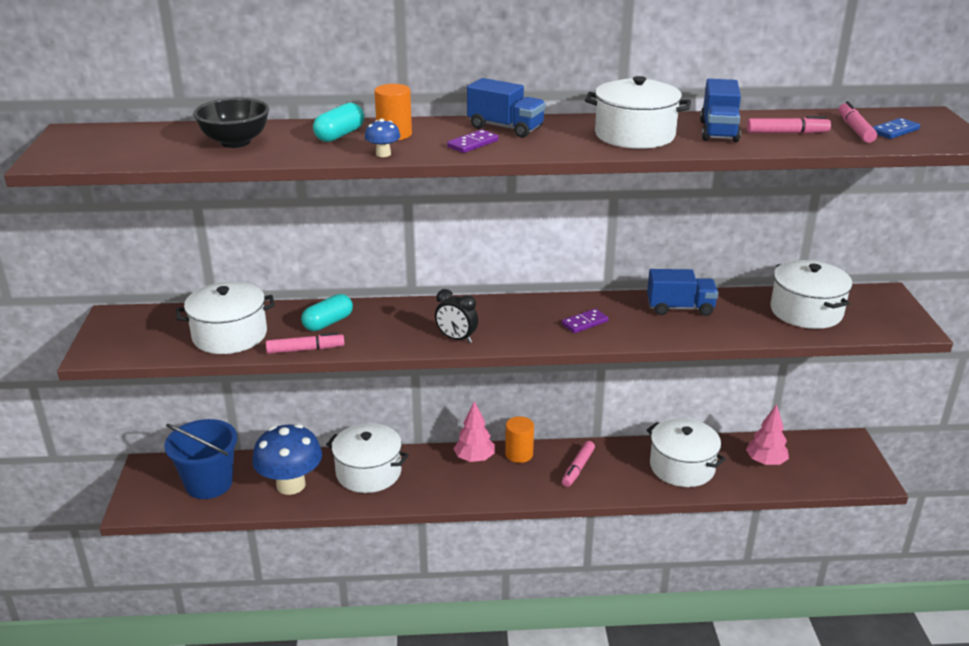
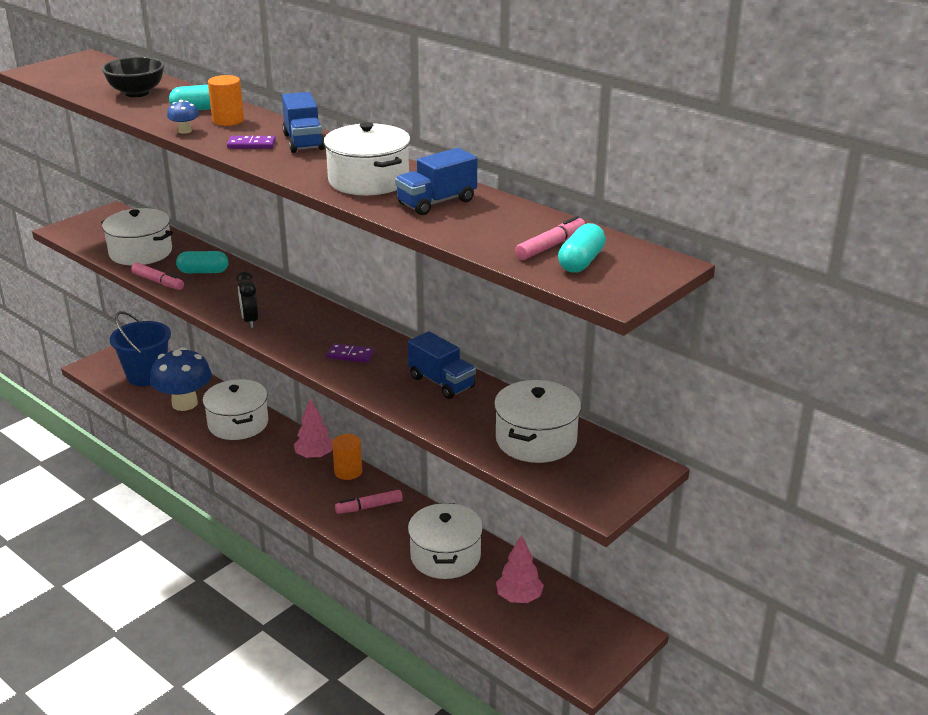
camera: 45 degrees right, 0 degrees up
pink marker [747,116,831,134] -> none
blue domino [873,118,920,139] -> turquoise capsule [558,223,606,273]

